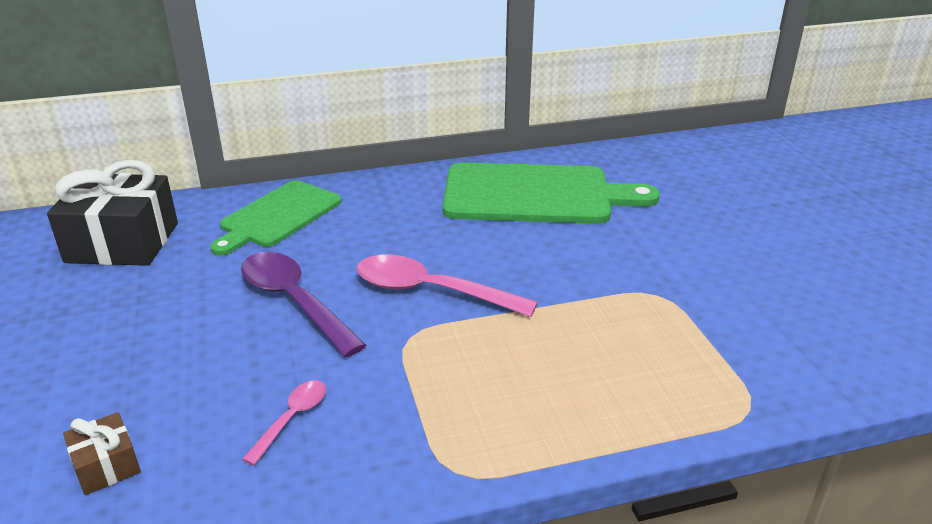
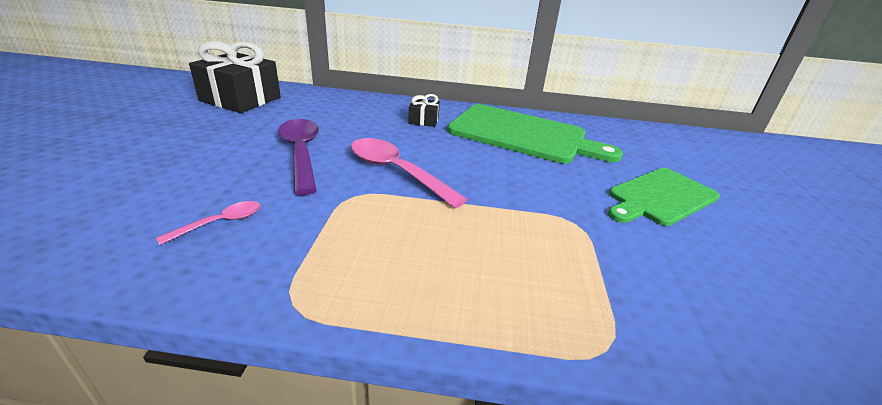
camera: 20 degrees right, 0 degrees up
brown gift [63,412,141,495] -> none
green cutting board [210,180,342,255] -> green cutting board moved to [608,168,720,226]
none -> black gift [408,94,440,127]

